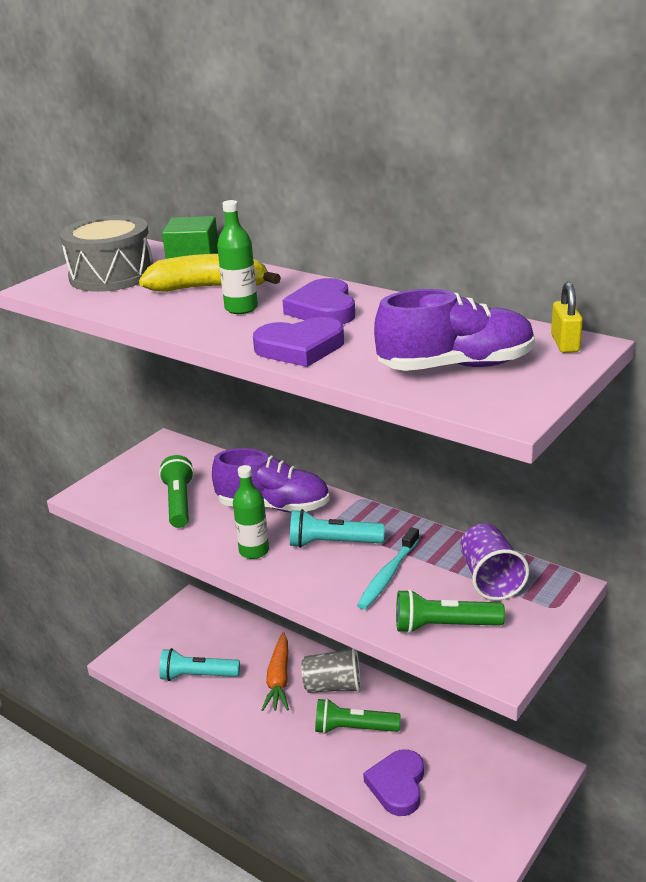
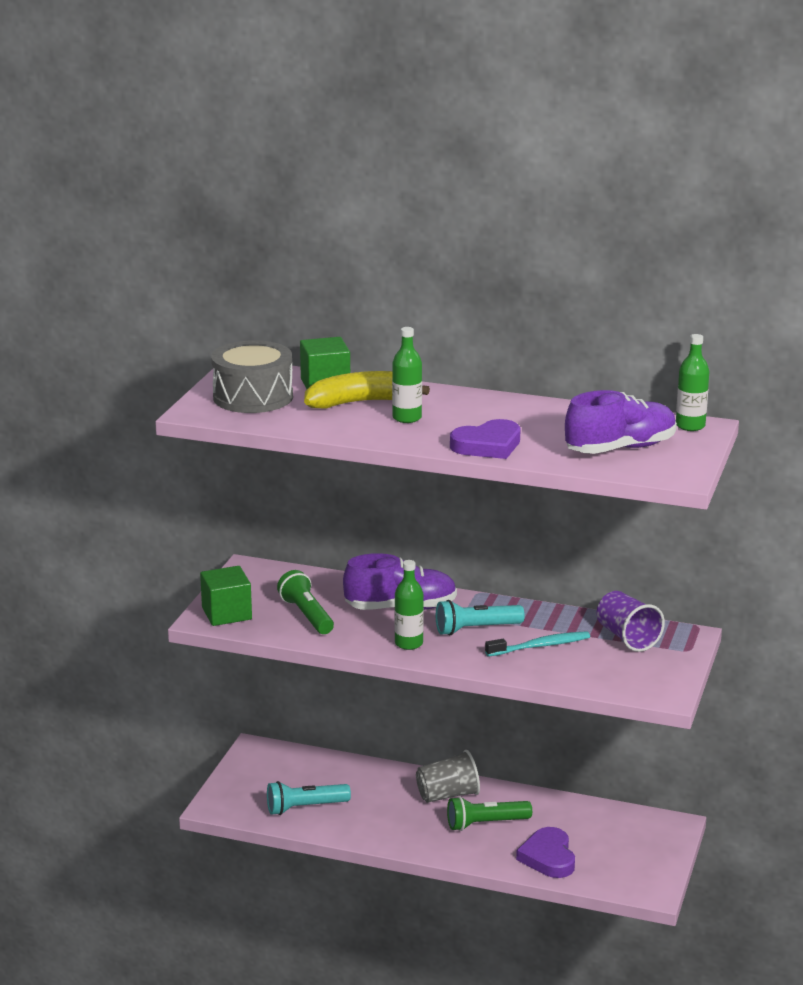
camera: 20 degrees left, 5 degrees down
orange carrot [262,632,289,711] -> none
purple heart [282,278,355,324] -> none
turquoise toothbrush [357,527,419,610] -> turquoise toothbrush turned 120 degrees counterclockwise [485,631,590,657]
green flashlight [396,589,505,633] -> none
yellow padlock [551,282,583,353] -> green bottle [676,334,710,431]
none -> green cube [200,566,252,626]

